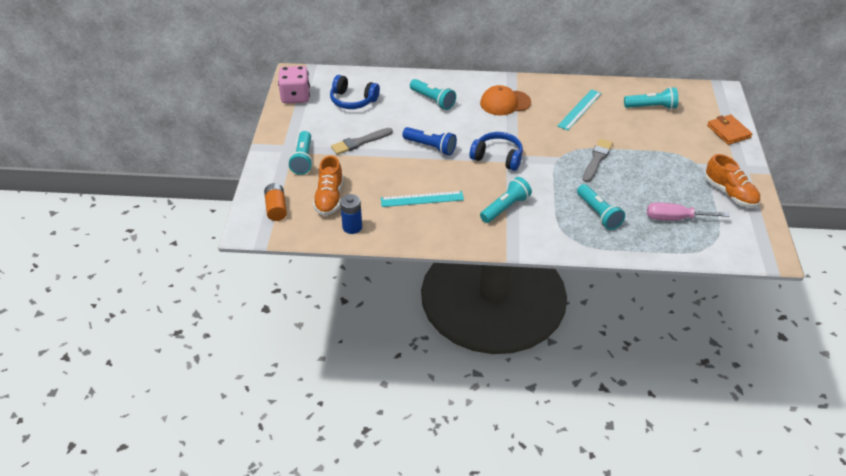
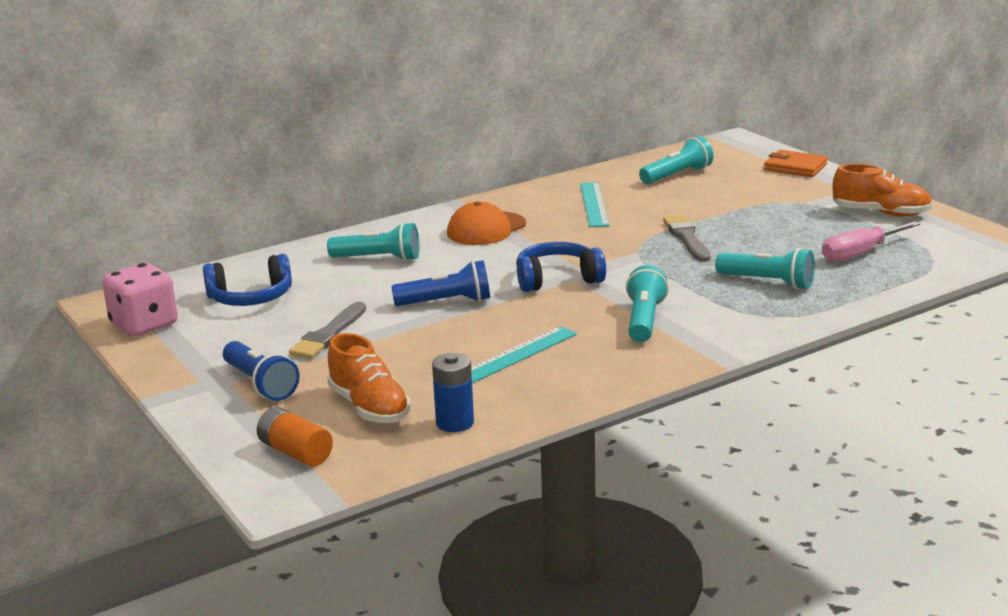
camera: 35 degrees left, 20 degrees down
turquoise flashlight [288,131,313,175] -> blue flashlight [223,341,300,401]

